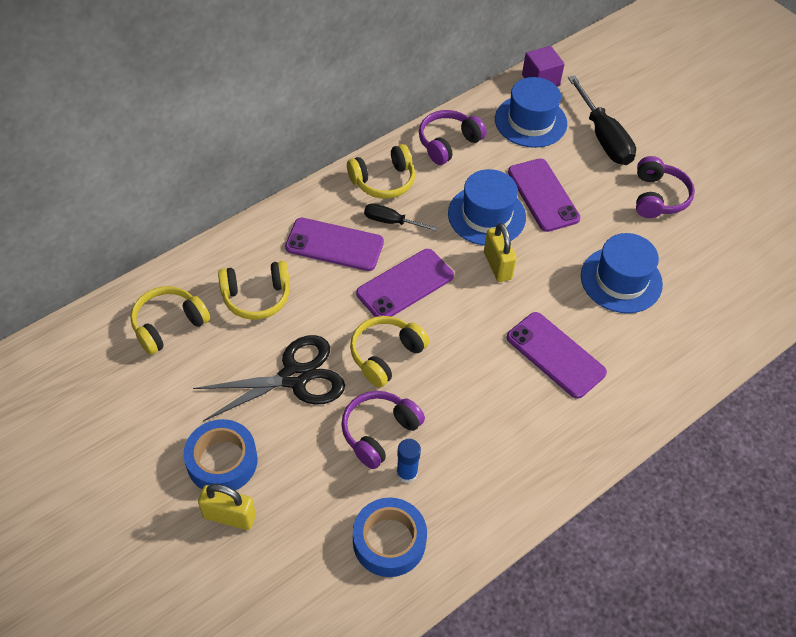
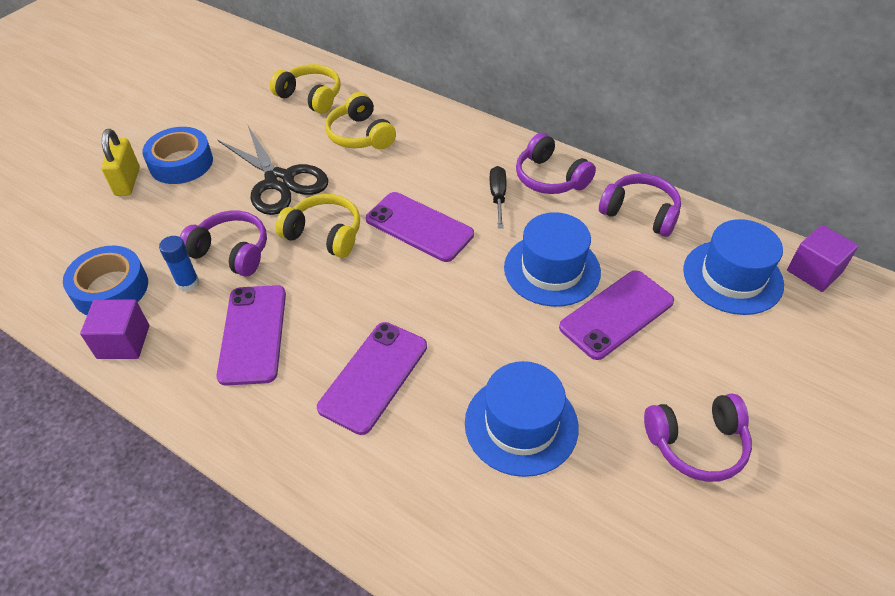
camera: 75 degrees right, 5 degrees down
purple phone [285,218,384,271] -> purple phone moved to [216,285,286,386]
yellow headphones [347,144,415,199] -> purple headphones [516,133,596,194]
yellow padlock [484,223,517,282] -> none
black screwdriver [568,75,636,165] -> none
none -> purple cube [80,299,149,359]

